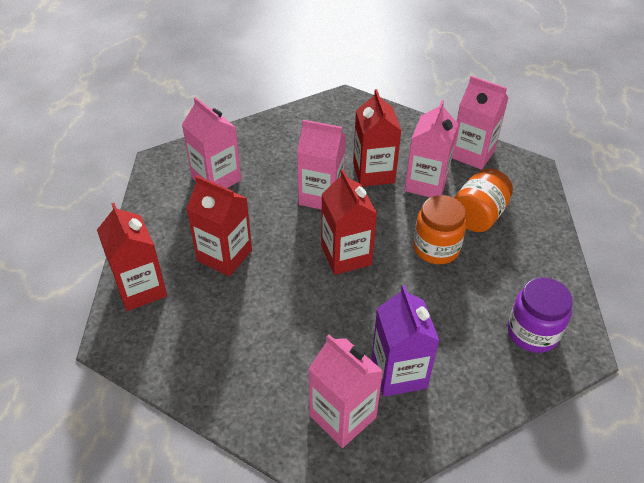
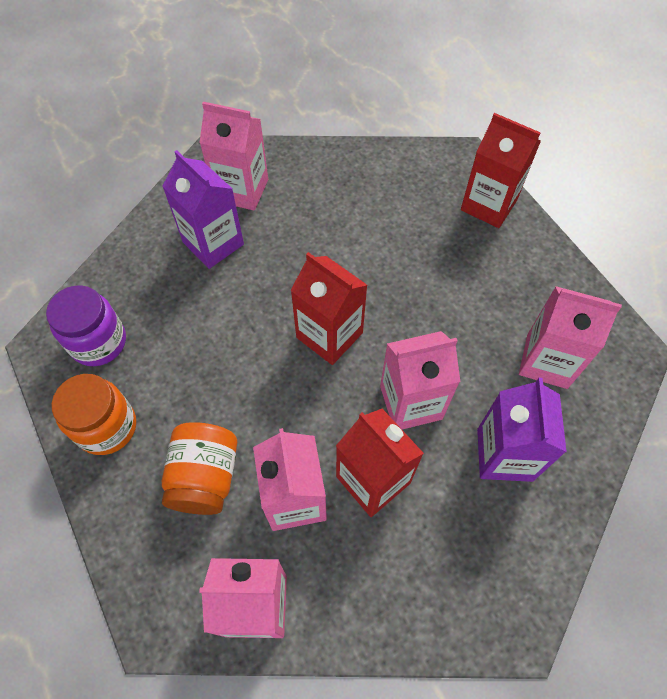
camera: 150 degrees right, 15 degrees up
red carton [186,176,252,276] -> none
orange jar [413,195,467,264] -> orange jar moved to [52,374,136,455]
none -> purple carton [477,378,567,482]

